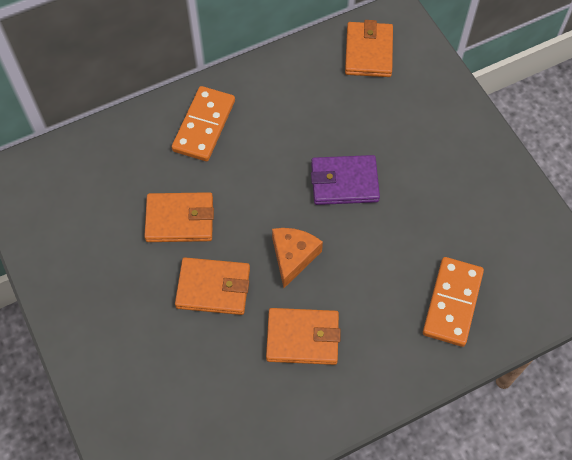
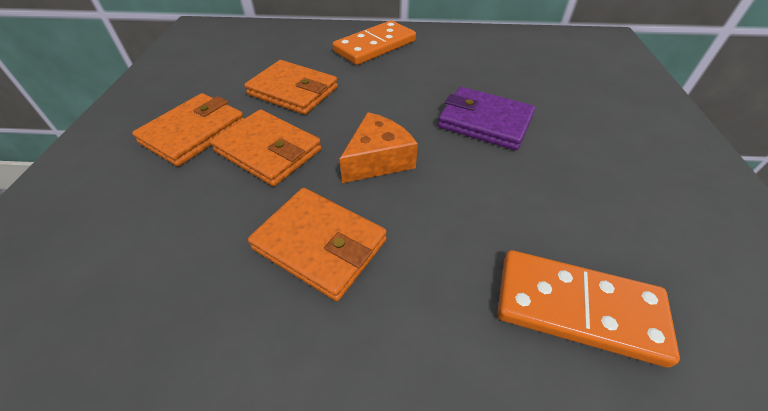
camera: 30 degrees right, 15 degrees down
orange wallet [345,20,393,77] -> orange wallet moved to [132,93,244,166]
orange domino [423,257,484,347] -> orange domino turned 60 degrees clockwise [498,250,680,367]

